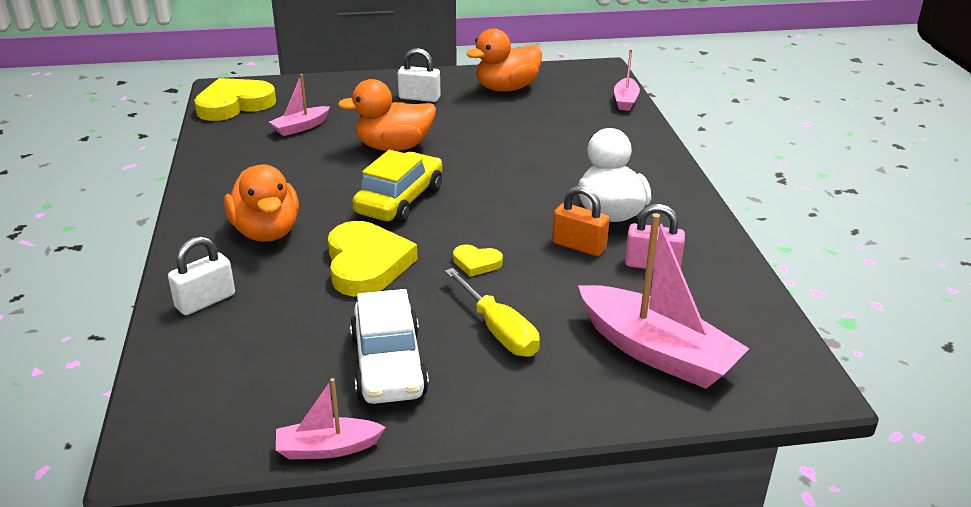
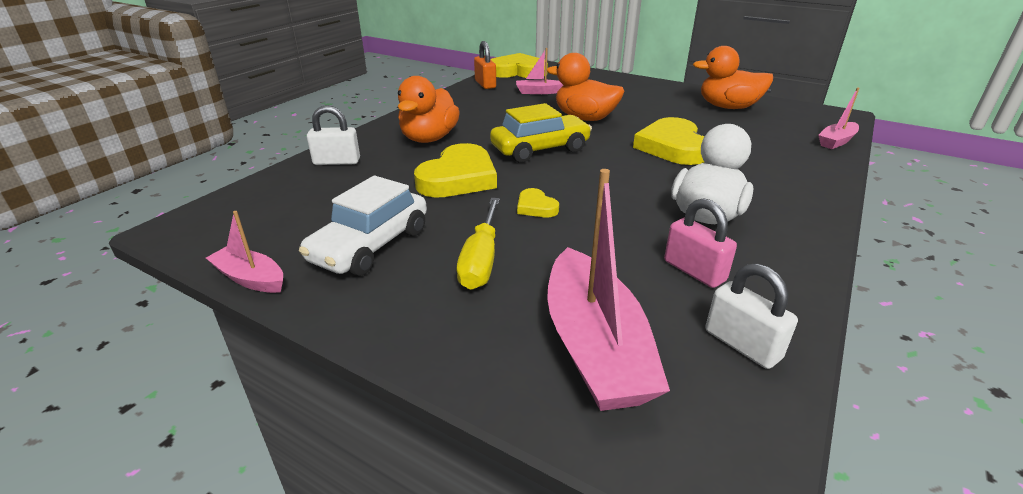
camera: 40 degrees right, 0 degrees up
white padlock [398,48,440,102] -> white padlock moved to [706,263,798,369]
orange padlock [552,186,610,256] -> orange padlock moved to [474,41,496,89]
none -> yellow heart [633,117,704,165]

